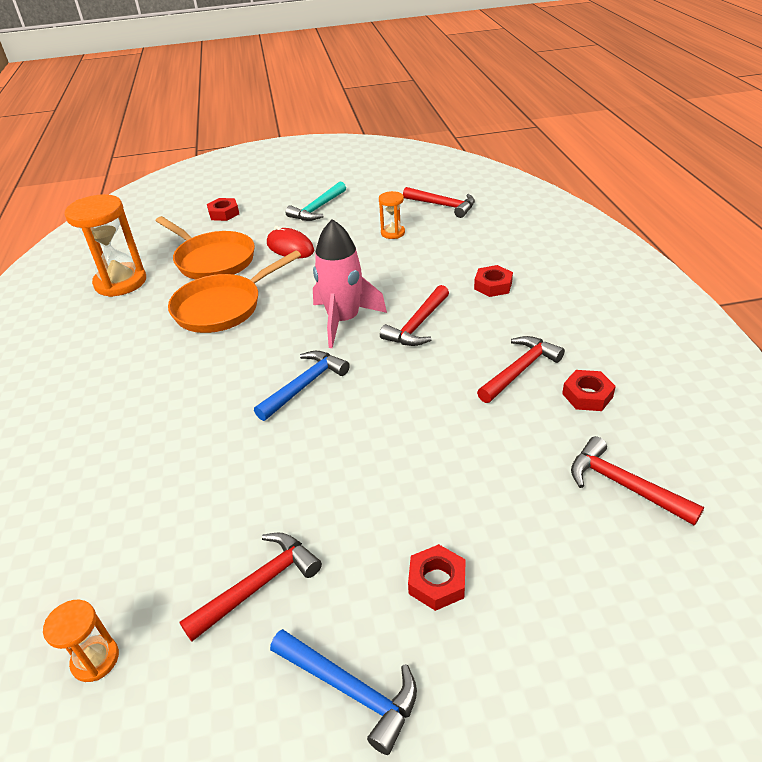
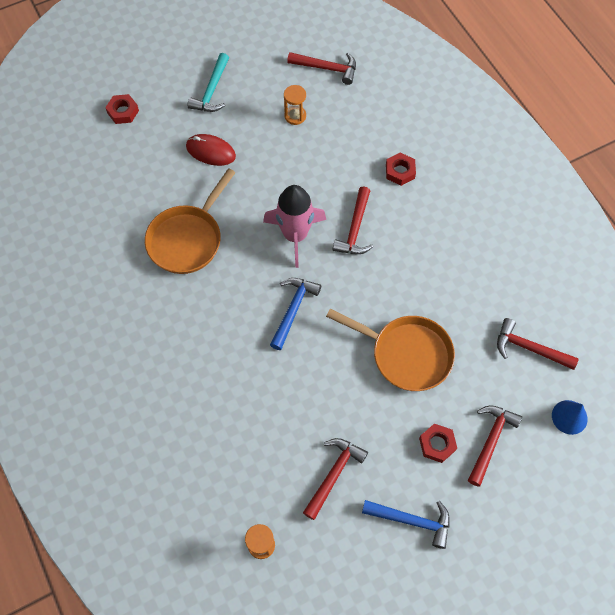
camera: 20 degrees left, 25 degrees up
orange hourglass [64,194,146,297] -> none
orange pan [156,216,255,280] -> orange pan moved to [326,309,455,391]
red hammer [477,336,565,403] -> red hammer moved to [468,405,522,487]
red nut [562,370,616,411] -> none
none -> blue cone [552,400,588,435]

